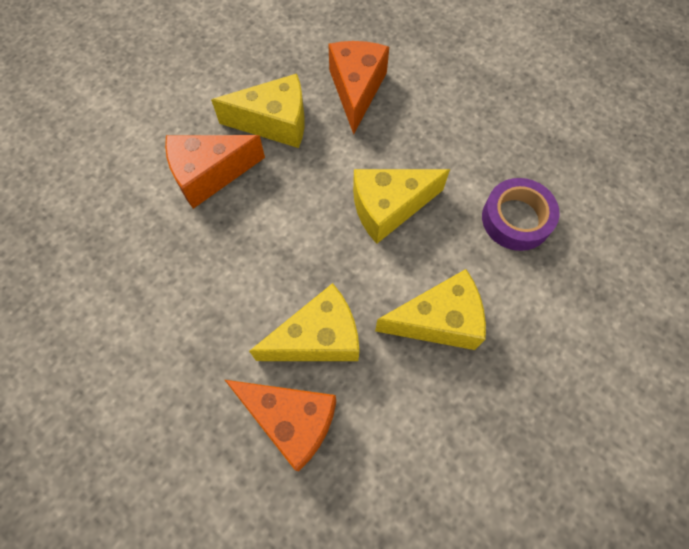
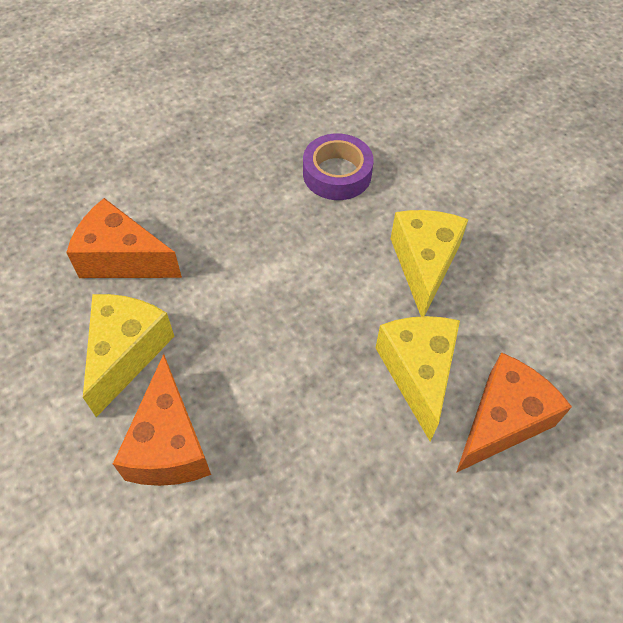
camera: 75 degrees left, 10 degrees down
yellow cheese [353,169,450,244] -> none

